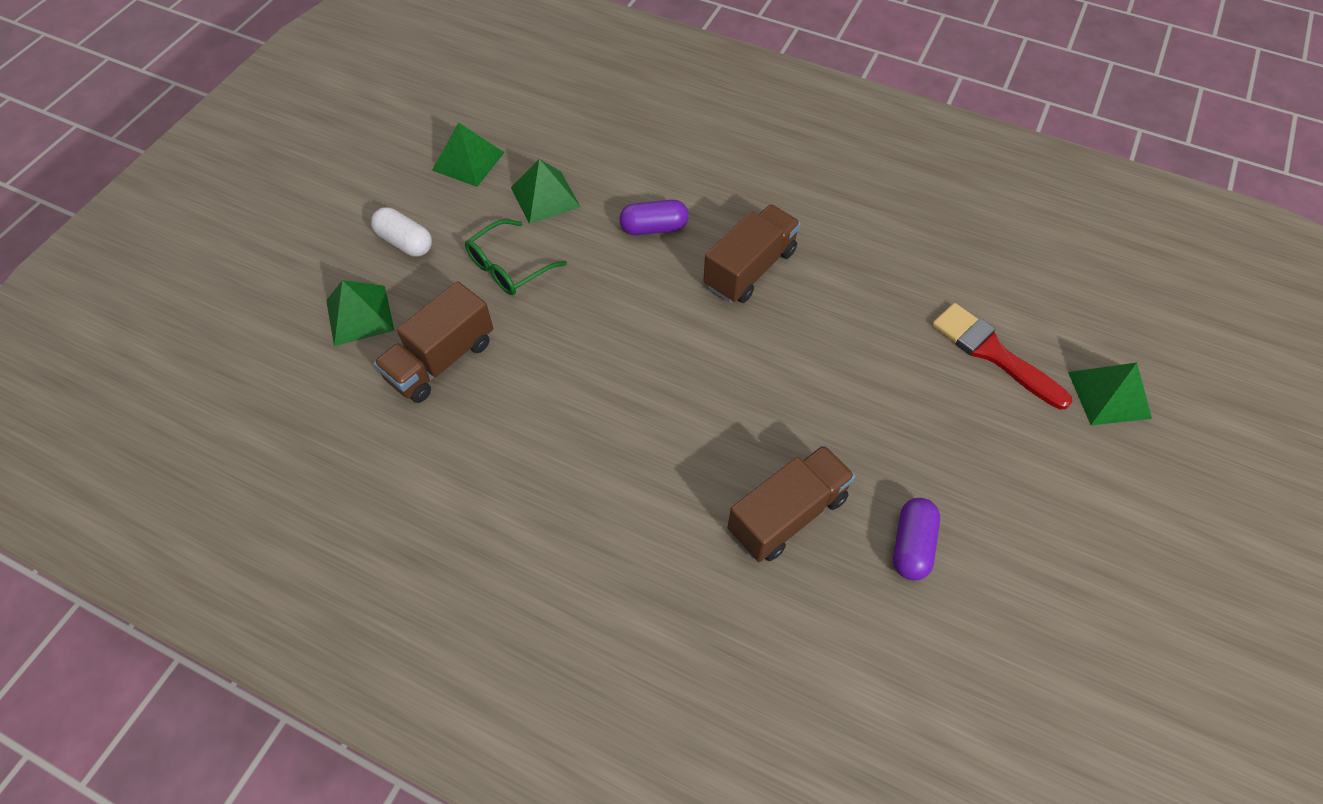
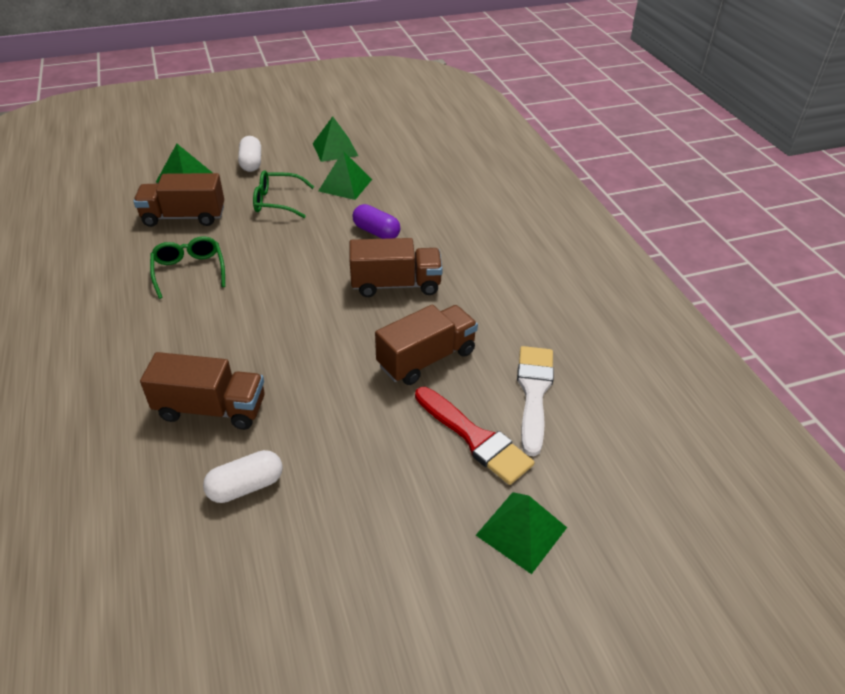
camera: 45 degrees right, 15 degrees down
purple capsule [893,498,940,580] -> white capsule [203,450,283,503]
red brush [932,303,1072,410] -> red brush turned 135 degrees clockwise [415,387,534,485]
none -> green glasses [150,236,225,299]
none -> brown truck [375,305,478,385]
none -> white brush [517,346,554,456]

